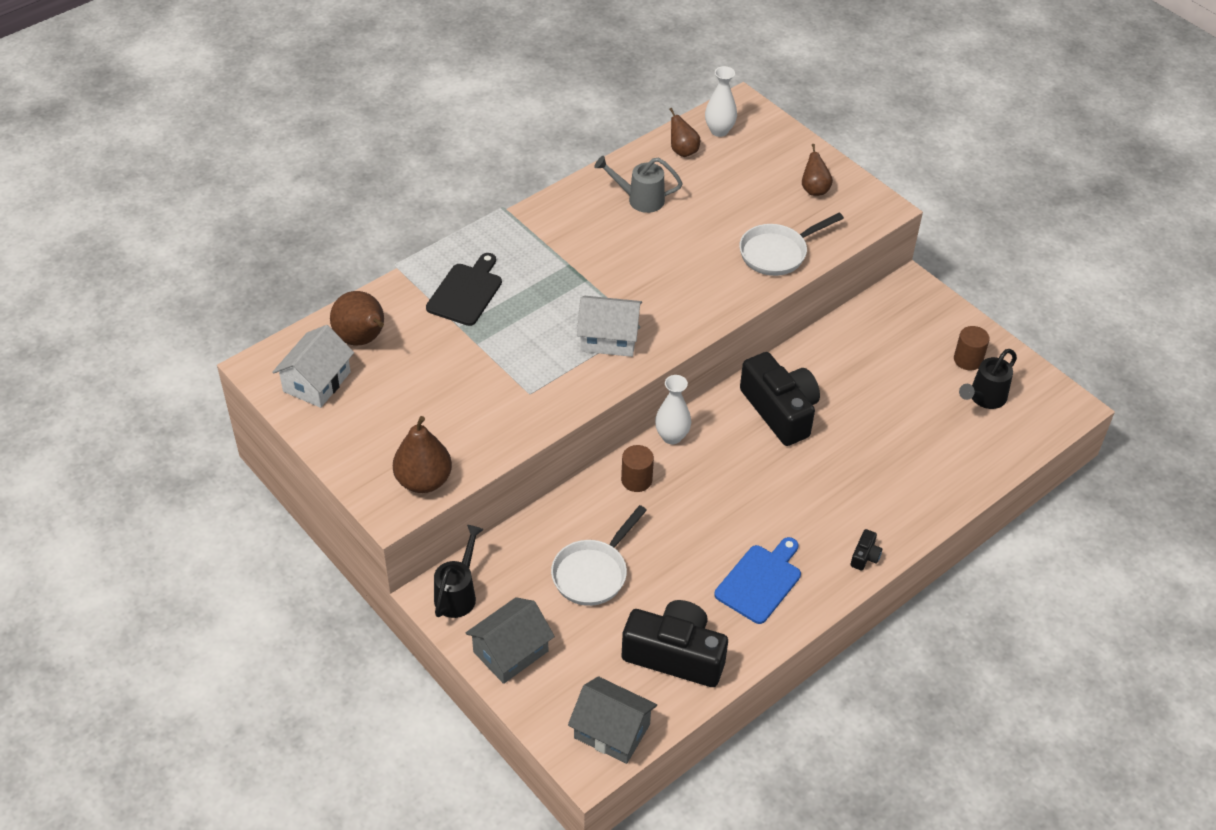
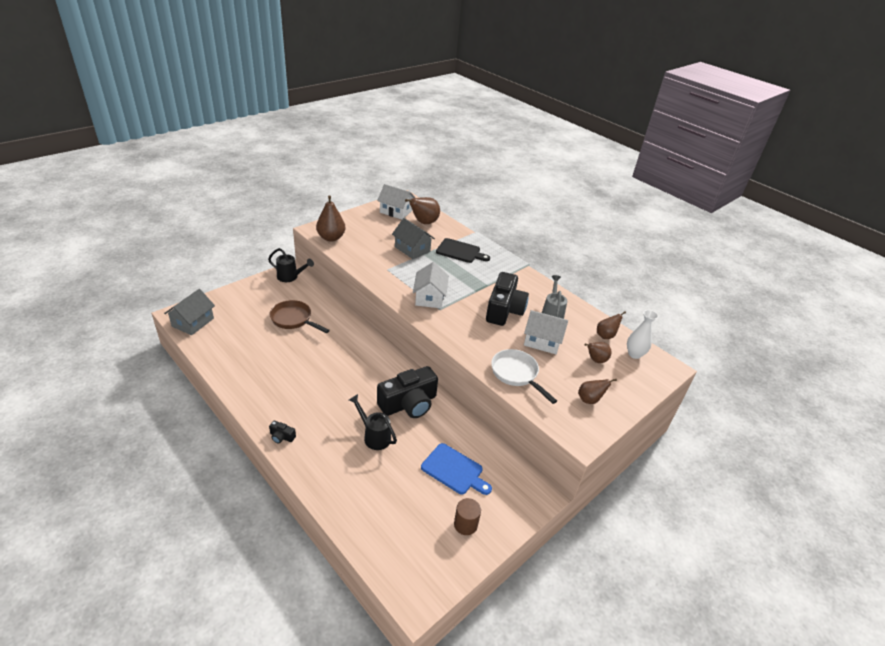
camera: 85 degrees right, 10 degrees down
grey house [465,597,555,684] -> grey house moved to [392,218,435,259]
white pan [551,505,647,606] -> brown pan [270,300,330,333]
brown cylinder [621,445,654,492] -> none
black camera [621,600,728,687] -> black camera moved to [486,272,529,326]
white vase [655,375,691,444] -> none
blue cutting board [715,537,801,624] -> blue cutting board moved to [421,443,492,495]
black watering can [959,349,1017,409] -> black watering can moved to [349,394,397,450]
none -> white house [524,310,568,354]
none -> brown pear [584,342,611,363]

